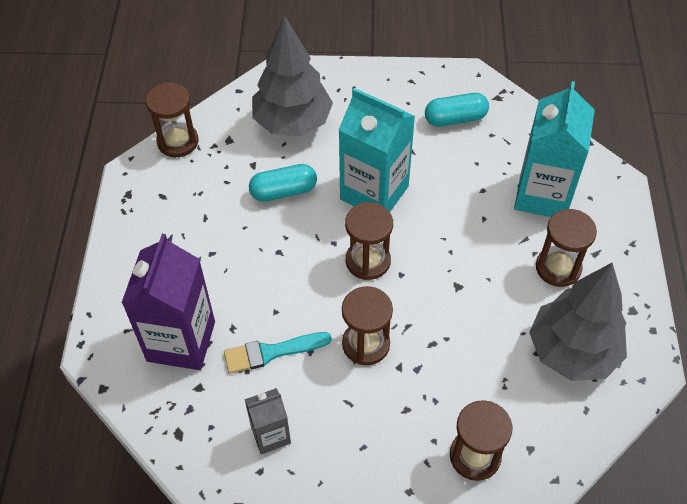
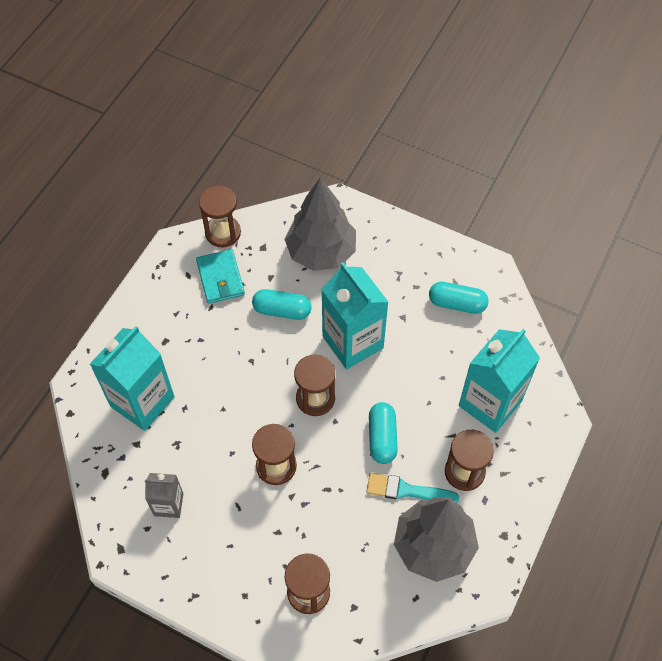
camera: 25 degrees right, 5 degrees up
purple carton [122,234,215,370] -> turquoise carton [90,326,174,431]
turquoise brush [224,332,331,374] -> turquoise brush moved to [367,473,459,503]
none -> turquoise wallet [196,249,245,304]
none -> turquoise capsule [369,402,398,464]

